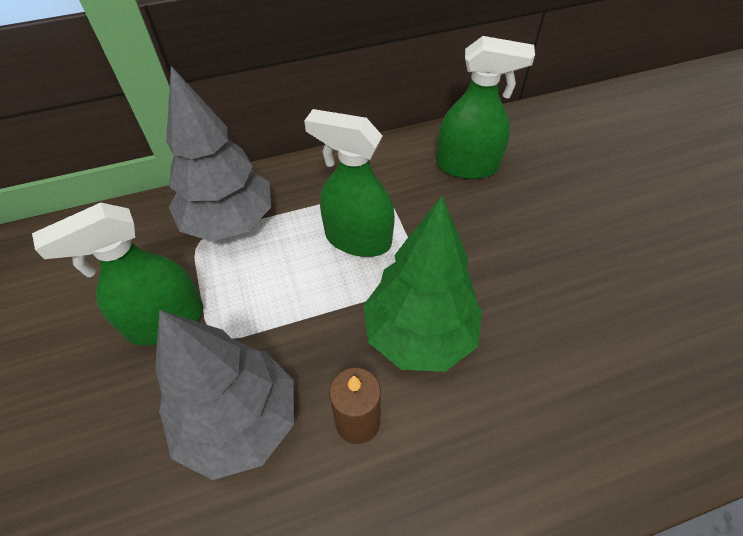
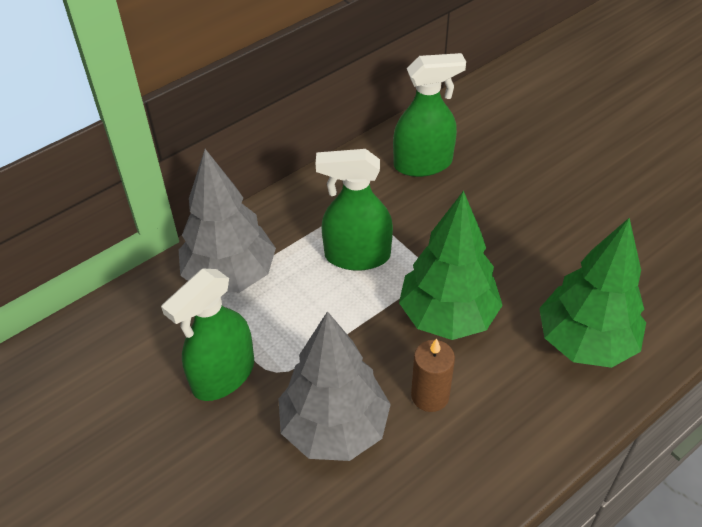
camera: 20 degrees left, 5 degrees down
none -> green tree [539,218,646,368]

